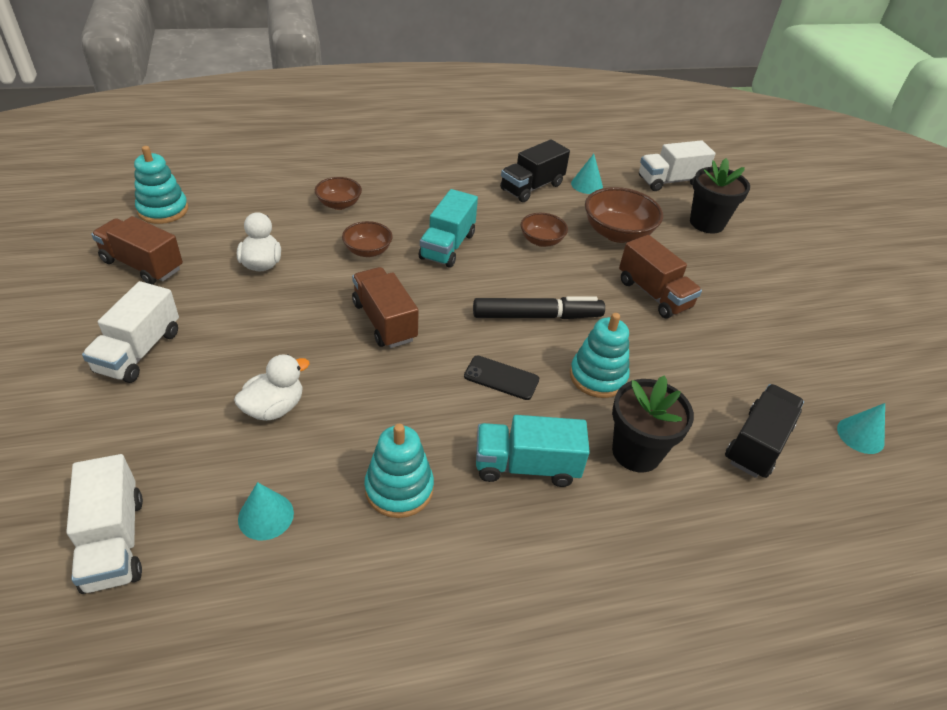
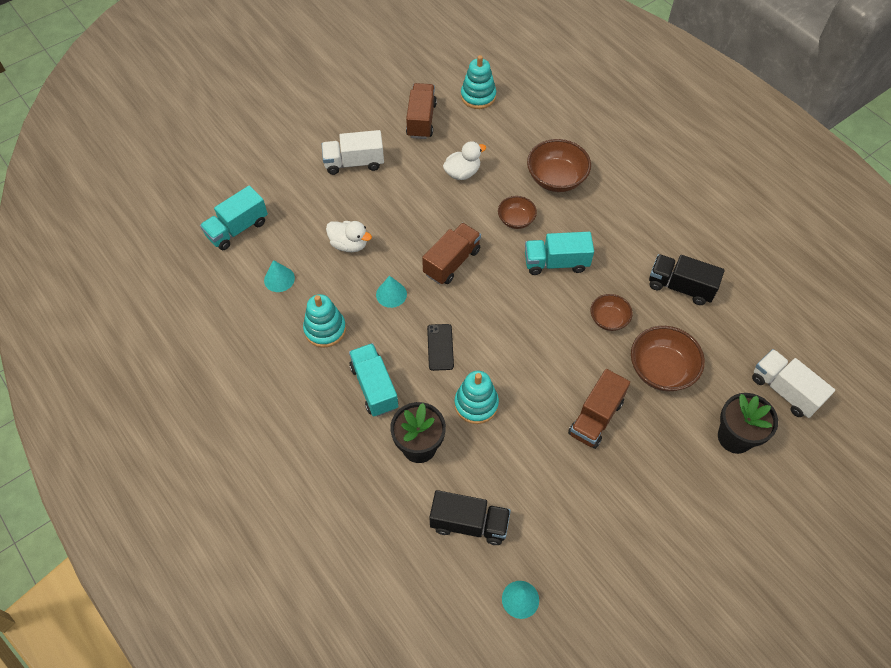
camera: 70 degrees right, 15 degrees up
white truck [66,454,143,594] -> turquoise truck [200,185,268,250]
brown bowl [315,177,362,210] -> brown bowl [527,139,591,192], size x1.67
black marker [473,296,605,319] -> none
turquoise cone [571,154,603,194] -> turquoise cone moved to [376,276,407,308]

